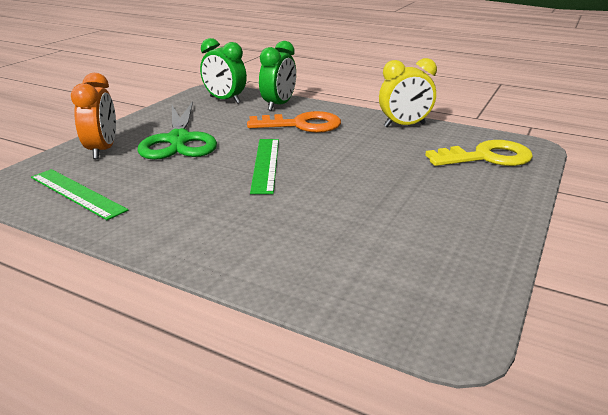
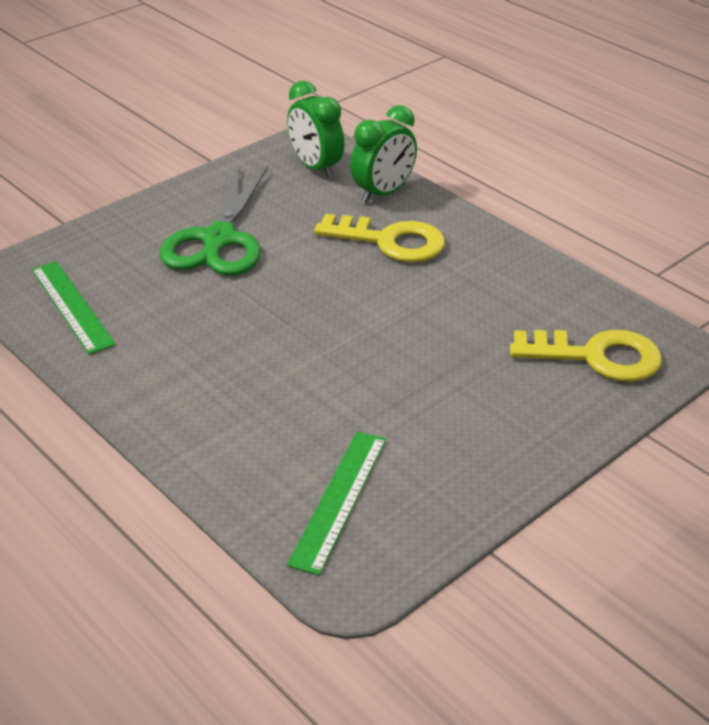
camera: 20 degrees right, 10 degrees up
orange clock [71,73,116,159] -> none
orange key [247,111,341,133] -> yellow key [314,214,445,262]
green ruler [250,139,279,194] -> green ruler moved to [287,431,386,575]
yellow clock [379,58,437,127] -> none

